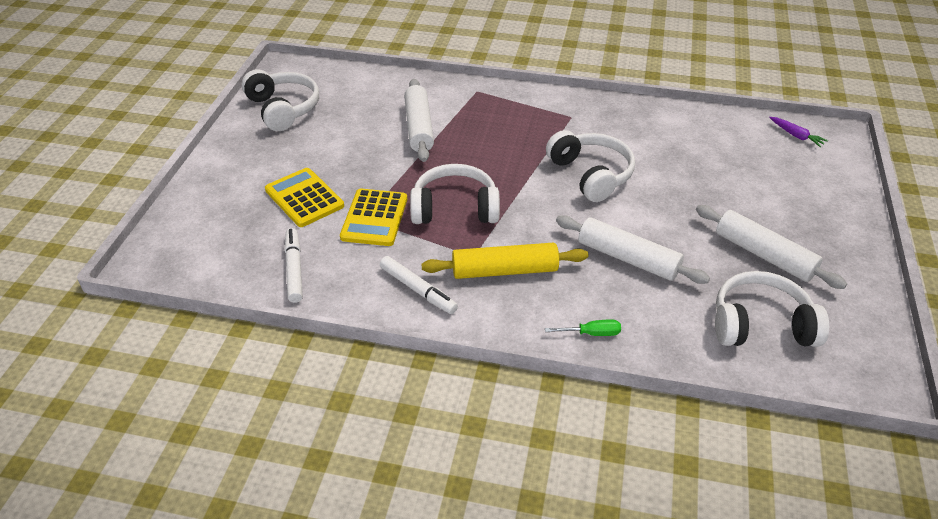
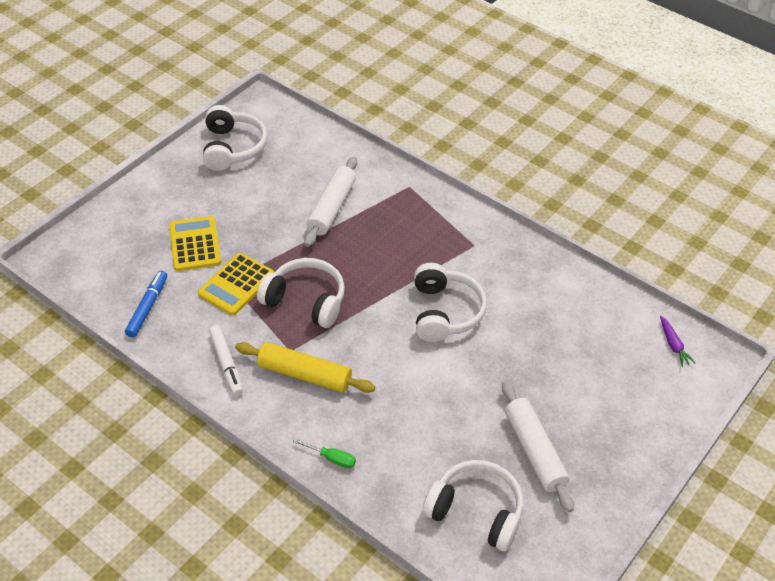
camera: 25 degrees right, 5 degrees up
white marker [285,228,303,303] -> blue marker [125,271,167,338]
white rolling pin [556,215,710,284] -> none

